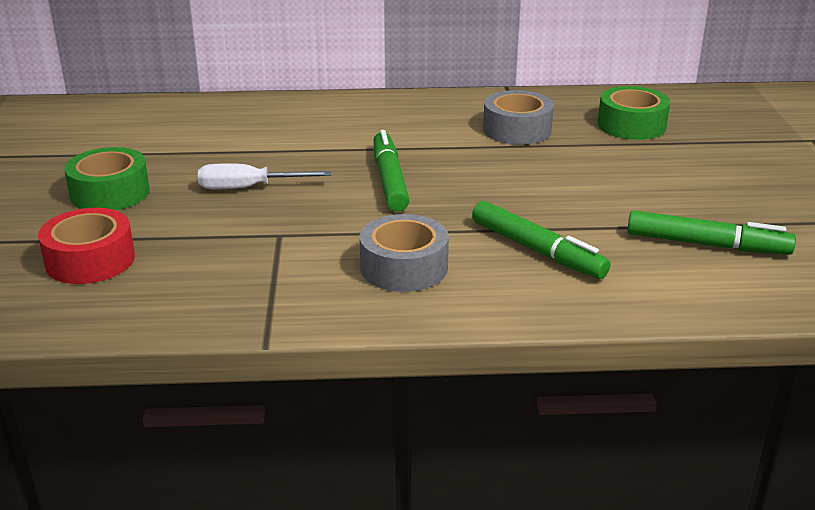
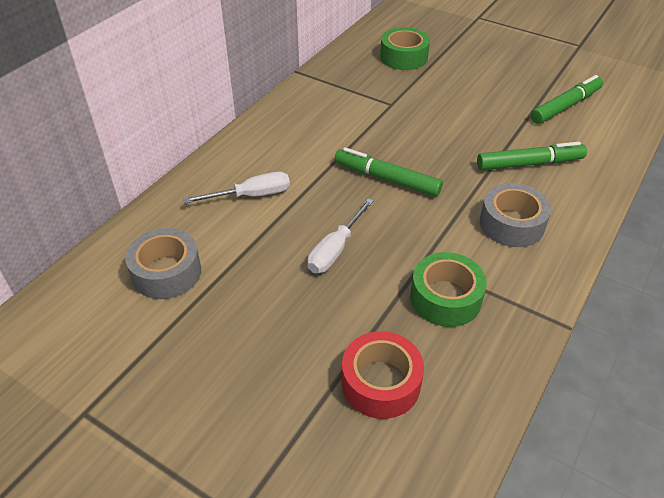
camera: 55 degrees left, 15 degrees up
green tape [64,147,150,210] -> green tape moved to [410,252,487,327]
grey tape [483,90,554,145] -> grey tape moved to [125,228,201,299]
none -> white screwdriver [184,172,290,203]

